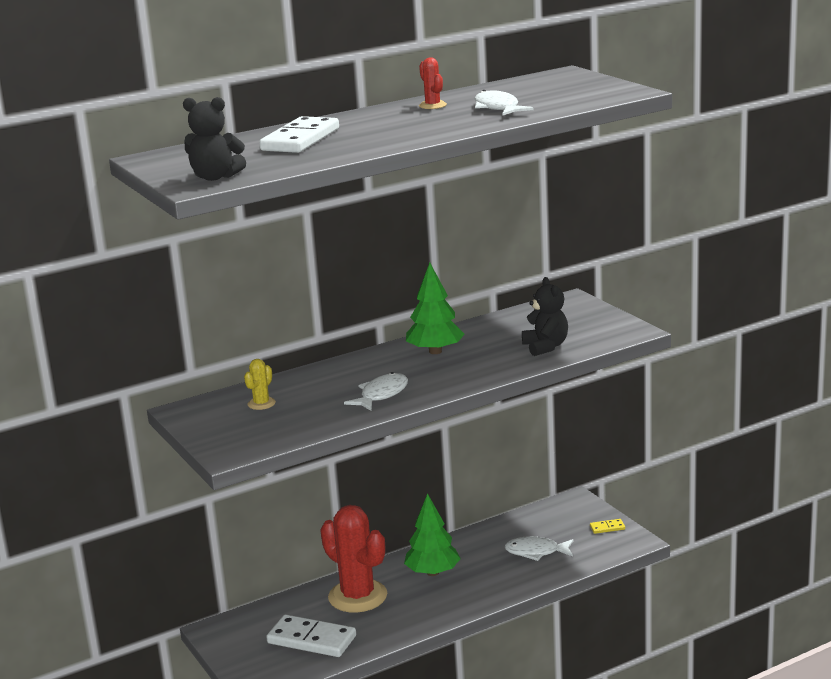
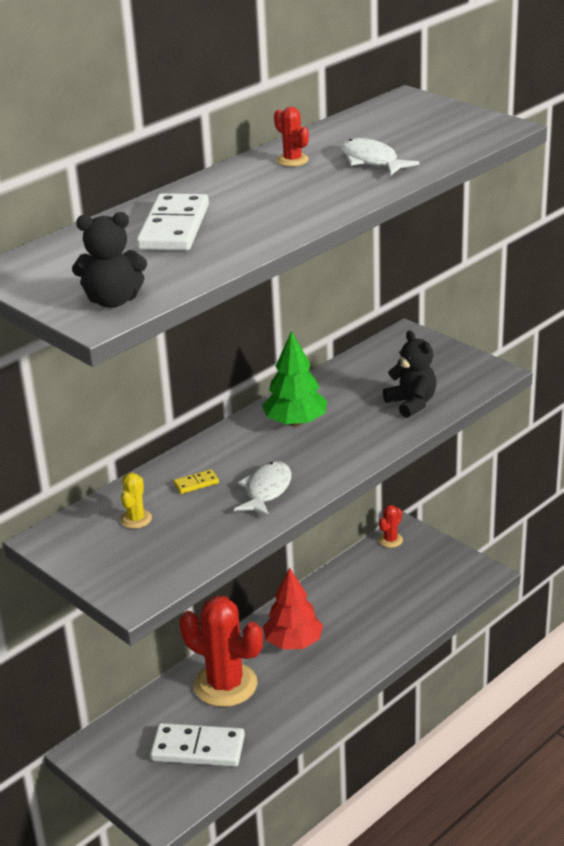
camera: 15 degrees left, 10 degrees up
green tree [404,493,461,576] -> red tree [263,568,323,649]
white fish [505,536,573,561] -> none
yellow domino [590,519,625,534] -> yellow domino moved to [174,469,219,494]
none -> red cactus [378,505,403,548]

